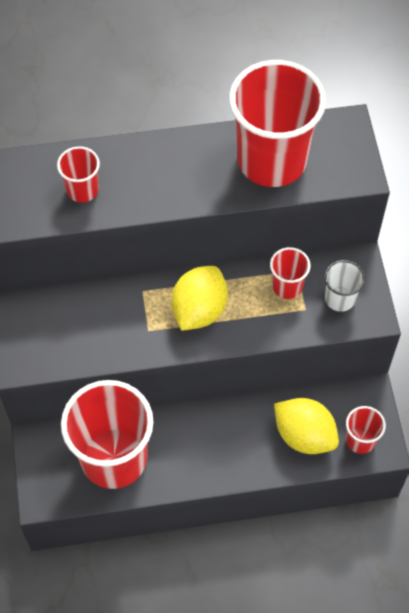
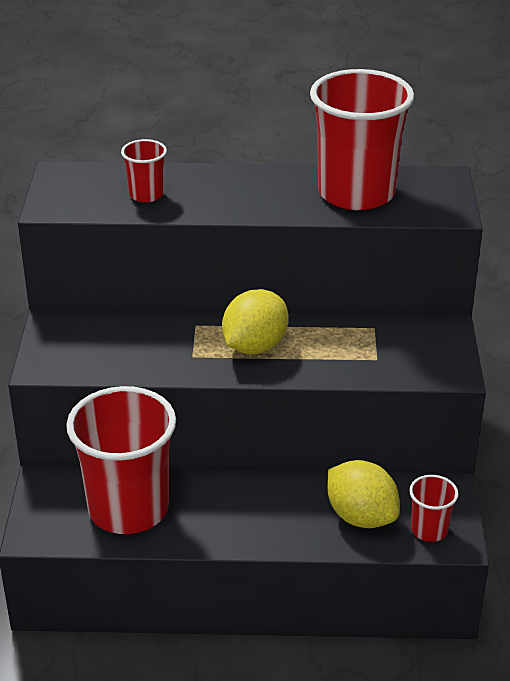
camera: 10 degrees right, 25 degrees down
red cup [270,247,310,299] -> none
white cup [324,260,365,312] -> none

